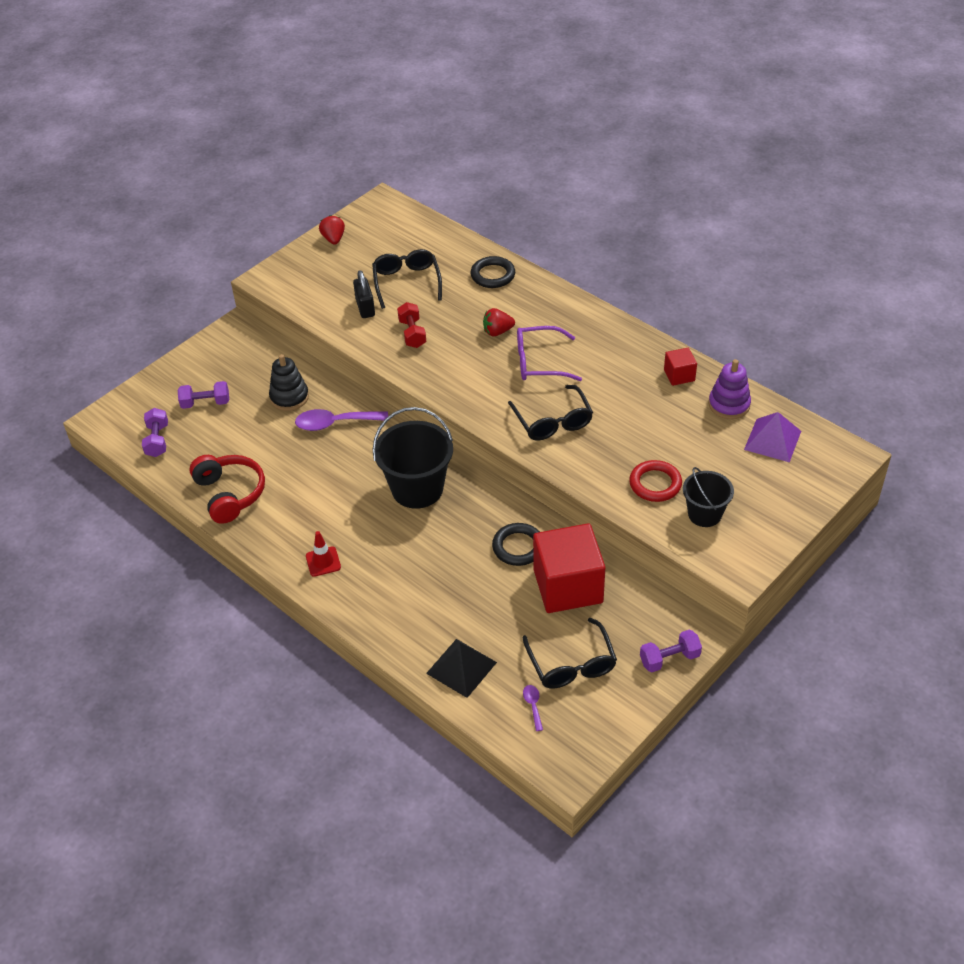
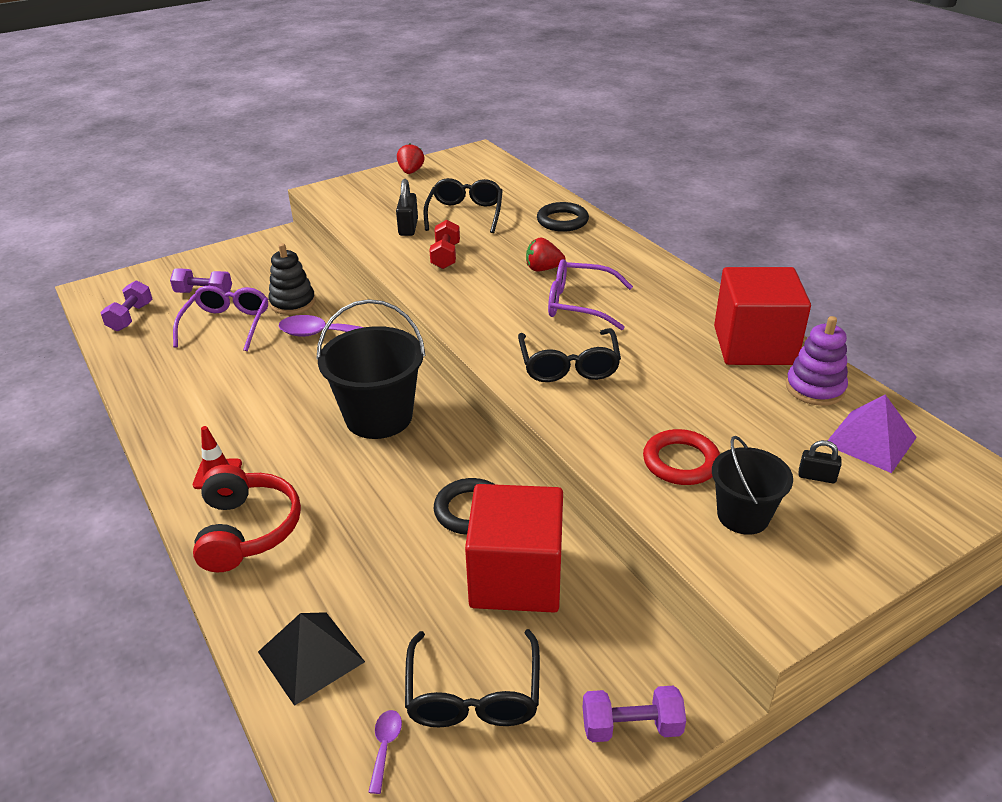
camera: 15 degrees right, 10 degrees down
red headphones [189,455,265,524] -> red headphones moved to [193,465,301,572]
red cube [664,348,697,386] -> red cube [714,267,811,365], size x2.14
none -> purple glasses [173,286,268,351]
none -> black padlock [799,440,841,483]

